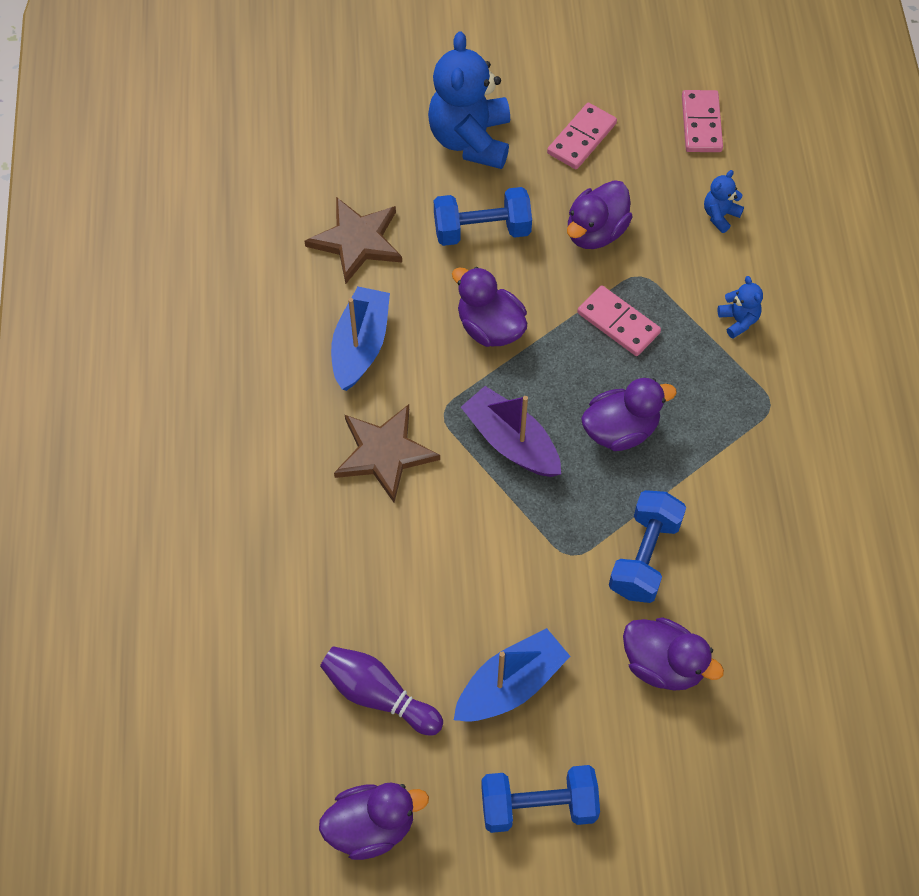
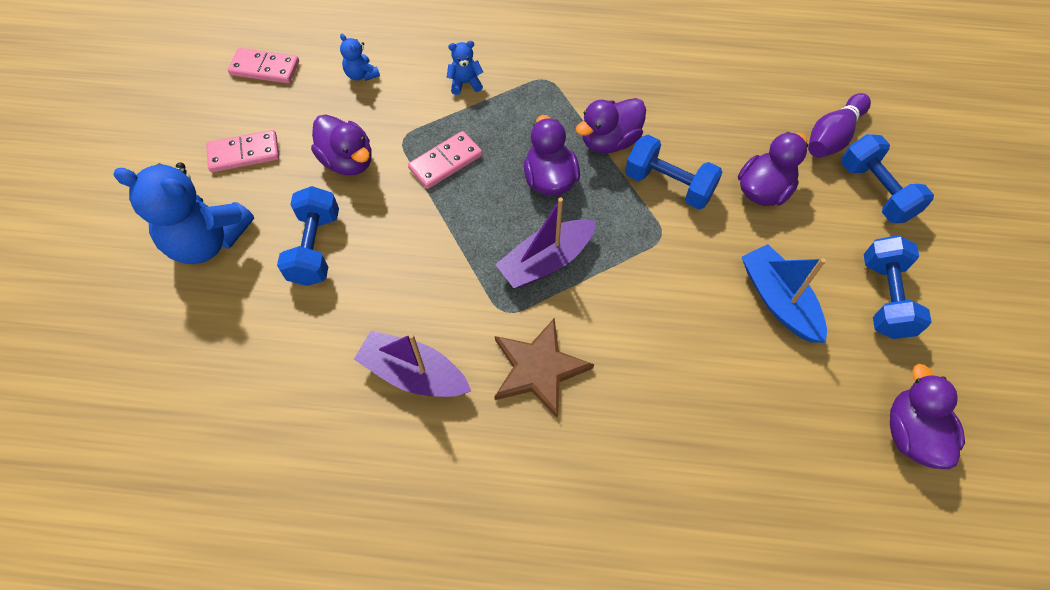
camera: 80 degrees left, 0 degrees up
brown star [304,197,402,284] -> none
purple bowling pin [320,646,443,735] -> purple bowling pin moved to [808,93,871,158]
blue boat [331,287,390,391] -> purple boat [354,331,471,397]
purple duck [452,267,527,347] -> purple duck moved to [575,98,646,153]
pink domino [547,103,617,169] -> pink domino turned 60 degrees counterclockwise [206,130,279,172]
none -> blue dumbbell [841,134,934,223]

